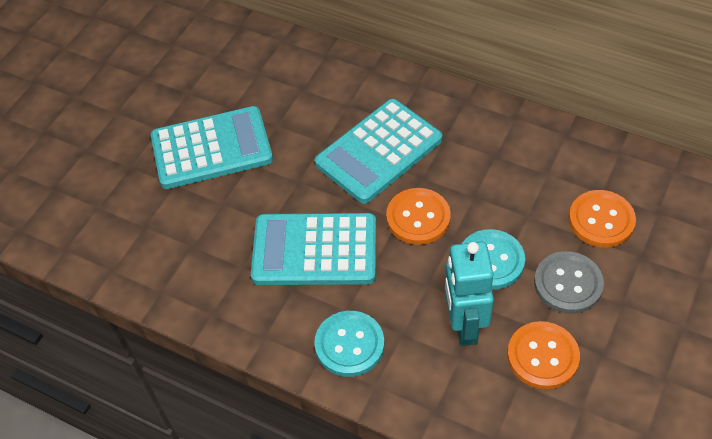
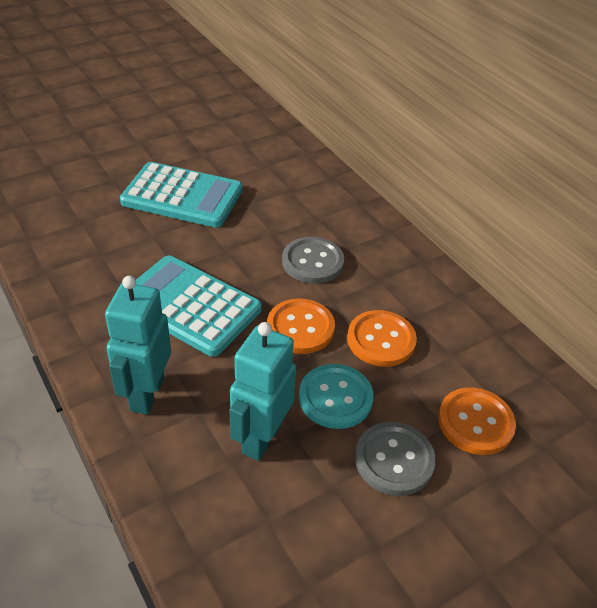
camera: 25 degrees right, 10 degrees down
turquoise button [314,311,384,377] -> turquoise robot [105,276,171,415]
turquoise calculator [315,99,442,204] -> grey button [282,237,344,284]
orange button [507,321,580,389] -> orange button moved to [347,310,417,367]

